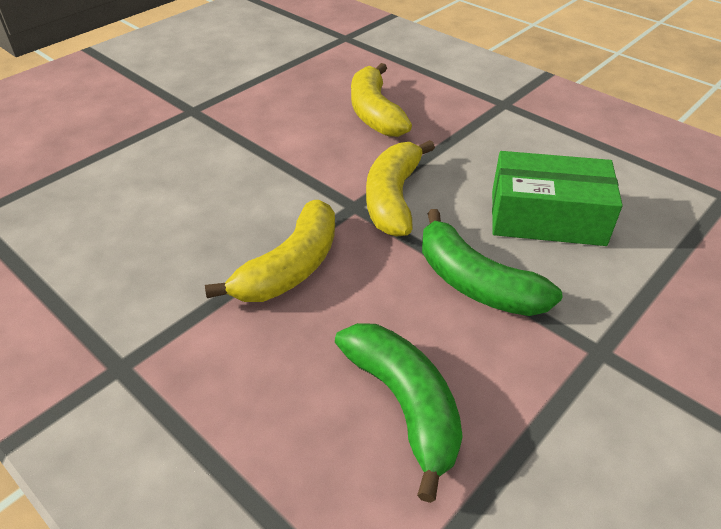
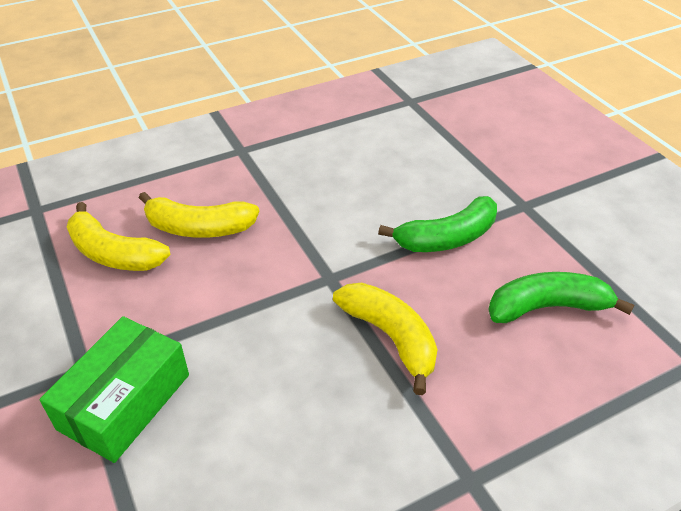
camera: 70 degrees left, 0 degrees up
yellow banana [366,140,435,237] -> yellow banana moved to [67,202,171,271]
green box [492,151,623,246] -> green box moved to [39,316,189,463]

